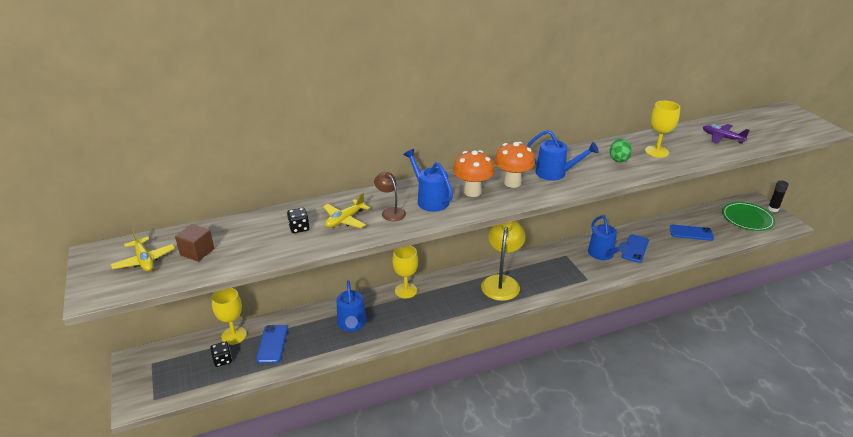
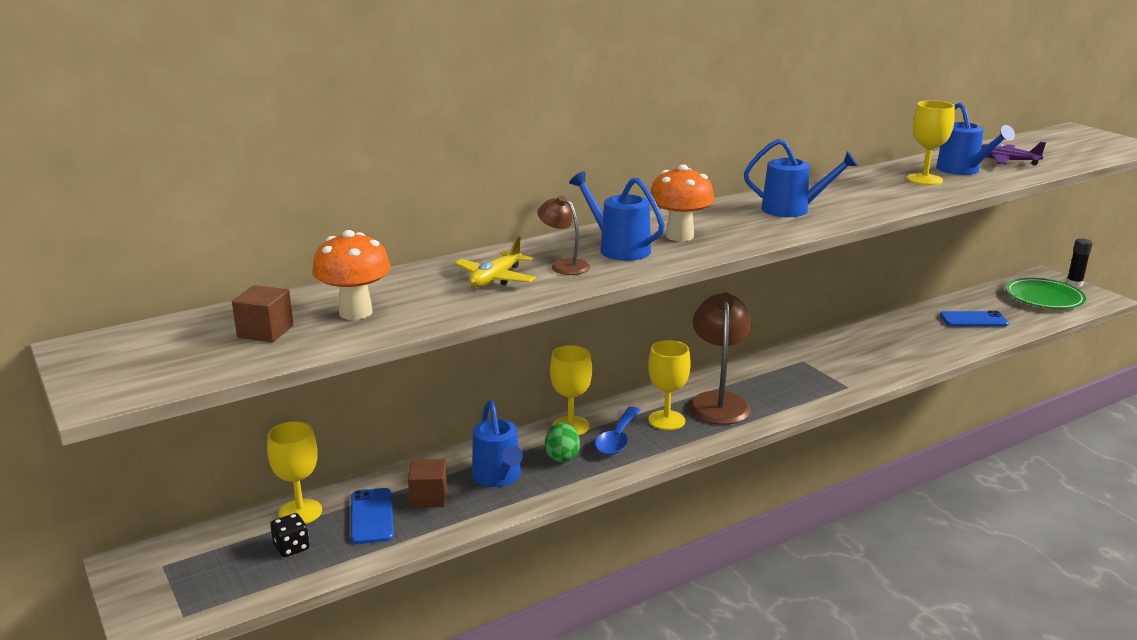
camera: 10 degrees left, 10 degrees down
yellow plane [111,229,175,272] -> none
black dice [287,208,309,233] -> none
yellow lamp [481,221,526,301] -> brown lamp [688,292,752,425]
orange mushroom [494,142,535,188] -> orange mushroom moved to [312,230,391,320]
blue watering can [588,215,628,260] -> blue watering can moved to [936,103,1015,175]
green egg [610,139,632,162] -> green egg moved to [545,422,580,463]
blue phone [622,234,649,263] -> none
none -> brown cube [408,459,448,508]
none -> blue spoon [595,407,640,455]
none -> yellow goblet [648,340,691,430]

